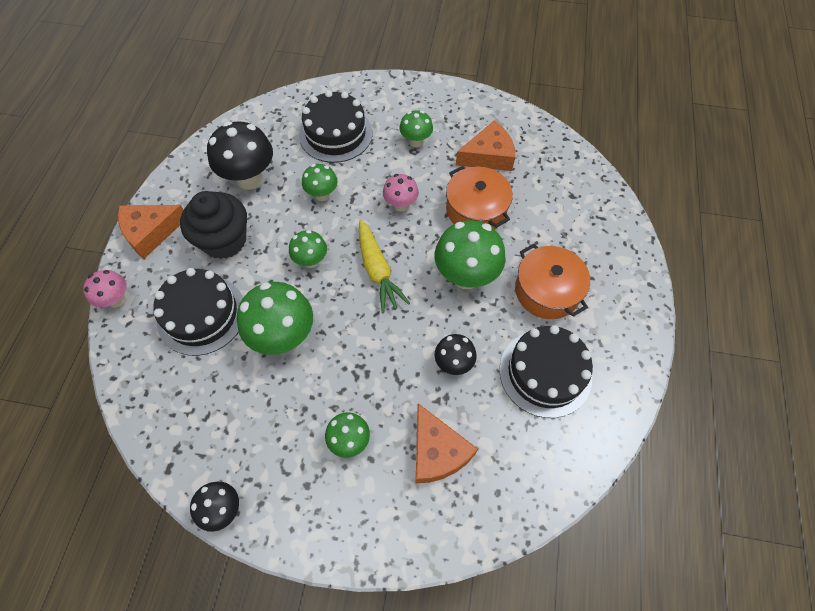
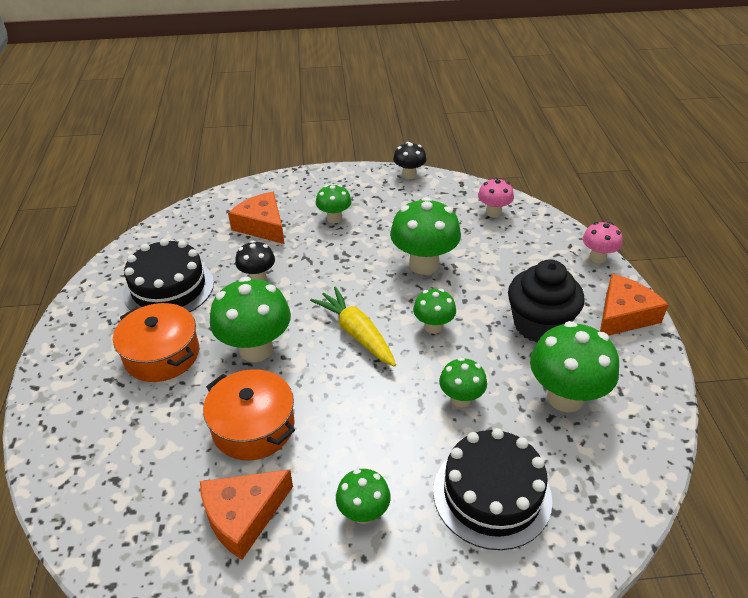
camera: 165 degrees right, 20 degrees down
black cake [153,268,243,356] -> none
black mushroom [207,121,273,190] -> green mushroom [530,321,619,413]
pink mushroom [383,174,419,211] -> pink mushroom moved to [478,178,514,217]

